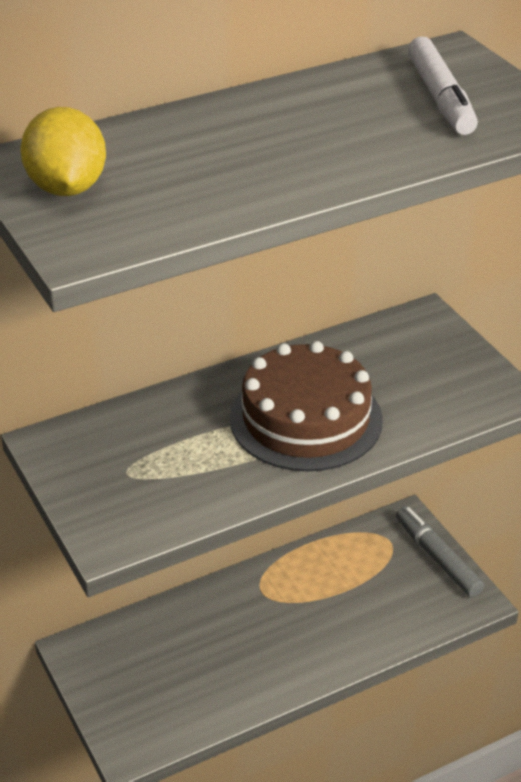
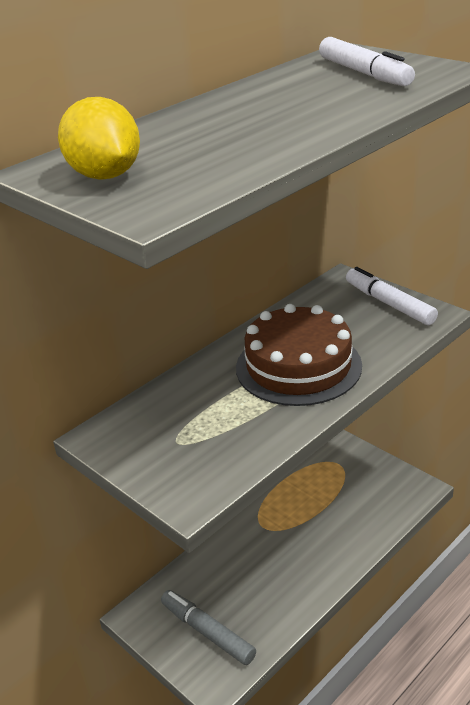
camera: 15 degrees left, 5 degrees down
grey marker [396,506,484,597] -> grey marker moved to [161,590,256,665]
none -> white marker [346,267,438,325]

